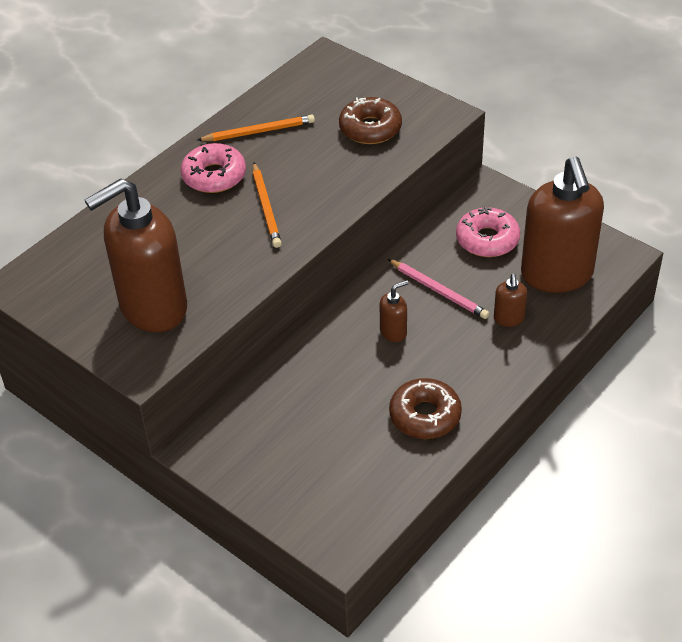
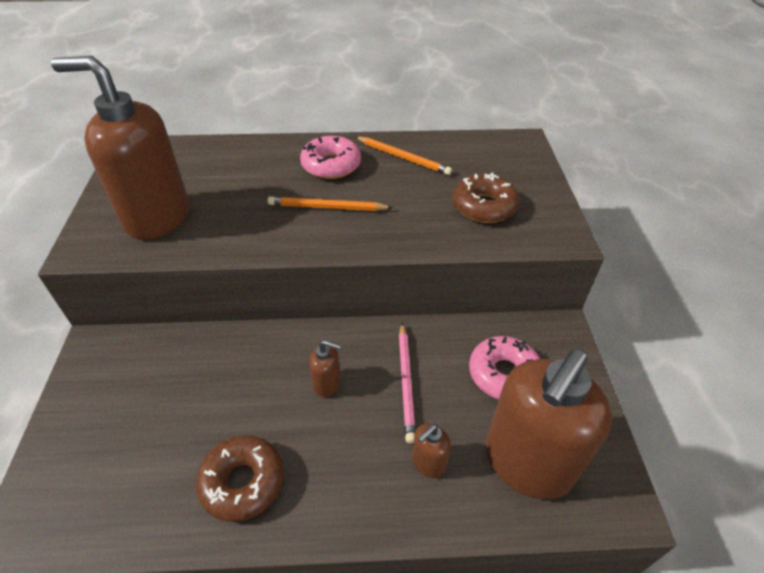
camera: 45 degrees right, 0 degrees up
orange pencil [253,163,282,248] -> orange pencil turned 60 degrees clockwise [267,196,393,211]

